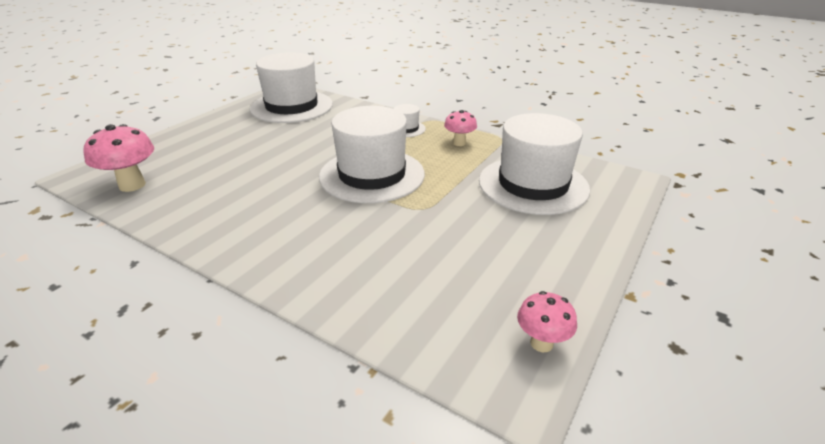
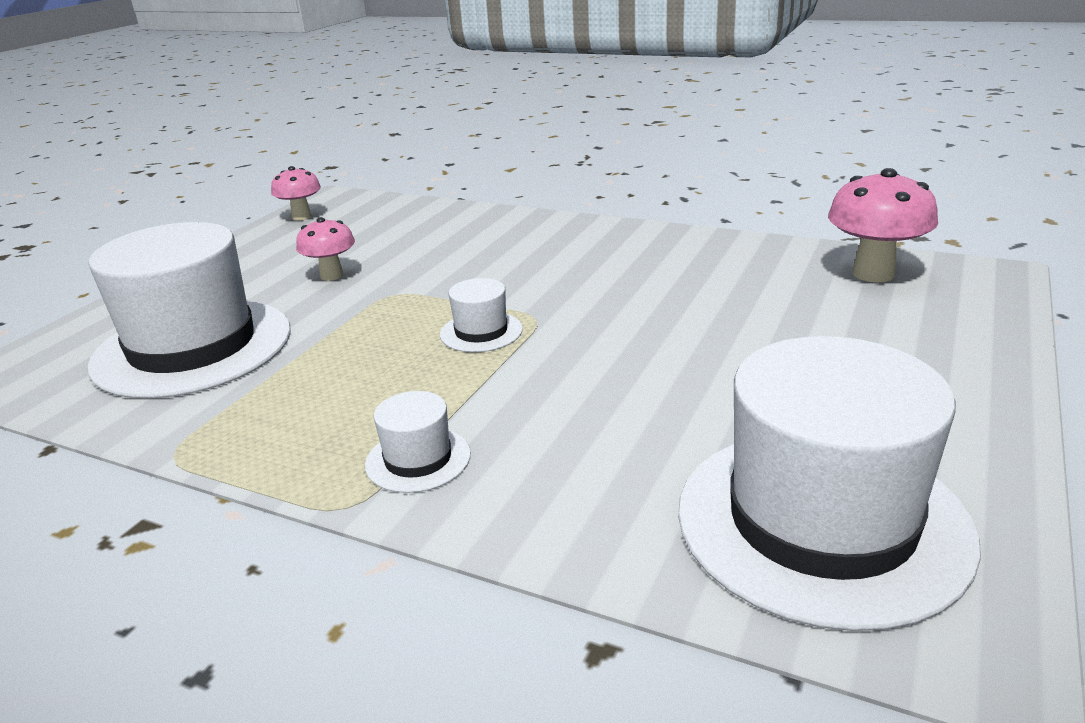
camera: 175 degrees right, 5 degrees down
white hat [319,106,425,203] -> white hat [440,278,523,352], size x0.43
pink mushroom [444,110,477,146] -> pink mushroom moved to [296,217,355,281]

